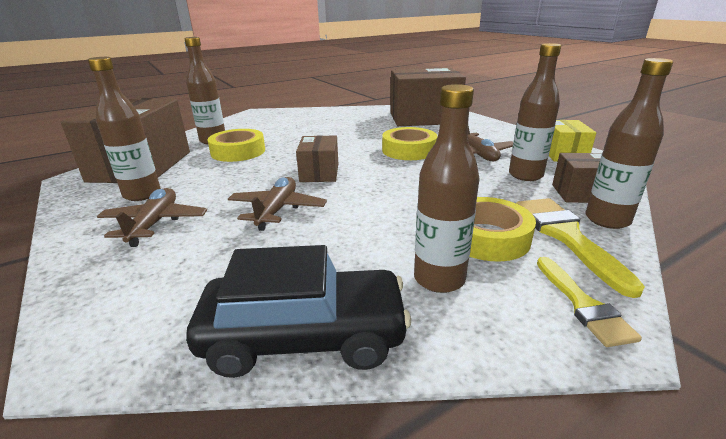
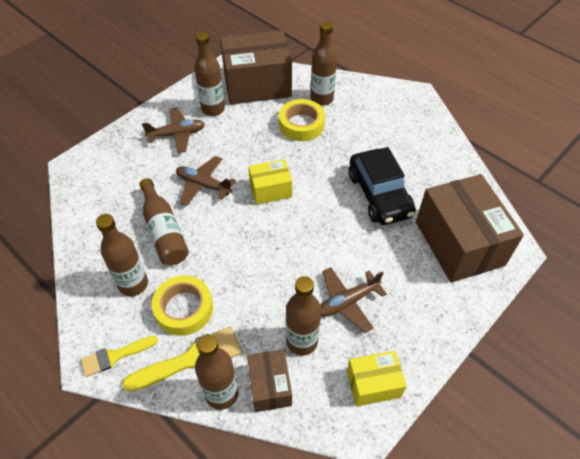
camera: 75 degrees right, 25 degrees up
black car [186,245,411,378] -> black car moved to [349,147,416,225]
brown plane [228,177,327,231] -> brown plane turned 150 degrees counterclockwise [176,156,236,206]
brown box [296,135,338,182] -> yellow box [249,159,292,205]
yellow tape [382,127,437,160] -> none
none -> brown bottle [139,178,189,265]

